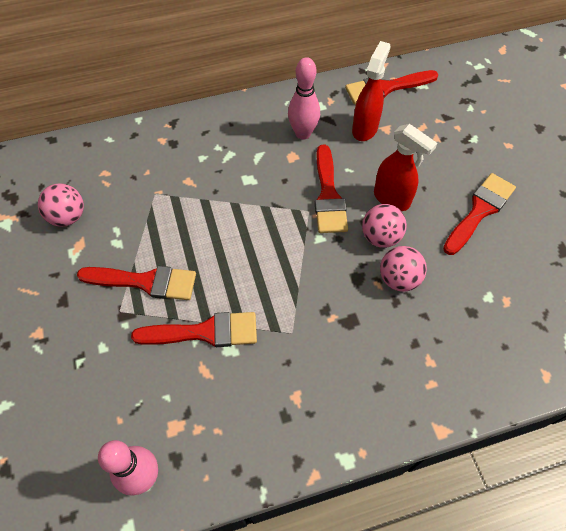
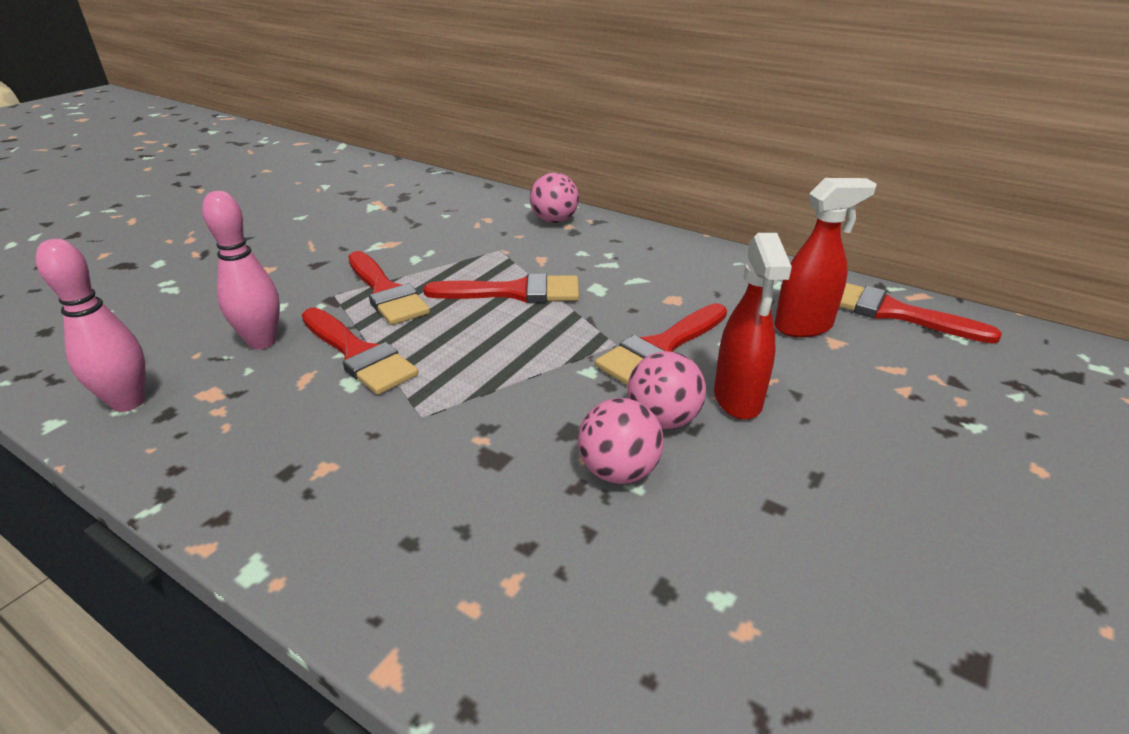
camera: 50 degrees right, 25 degrees down
pink ball [38,183,84,226] -> pink ball moved to [530,173,579,223]
pink bowling pin [288,57,320,140] -> pink bowling pin moved to [202,191,280,349]
red brush [443,173,516,255] -> red brush moved to [423,273,579,303]

